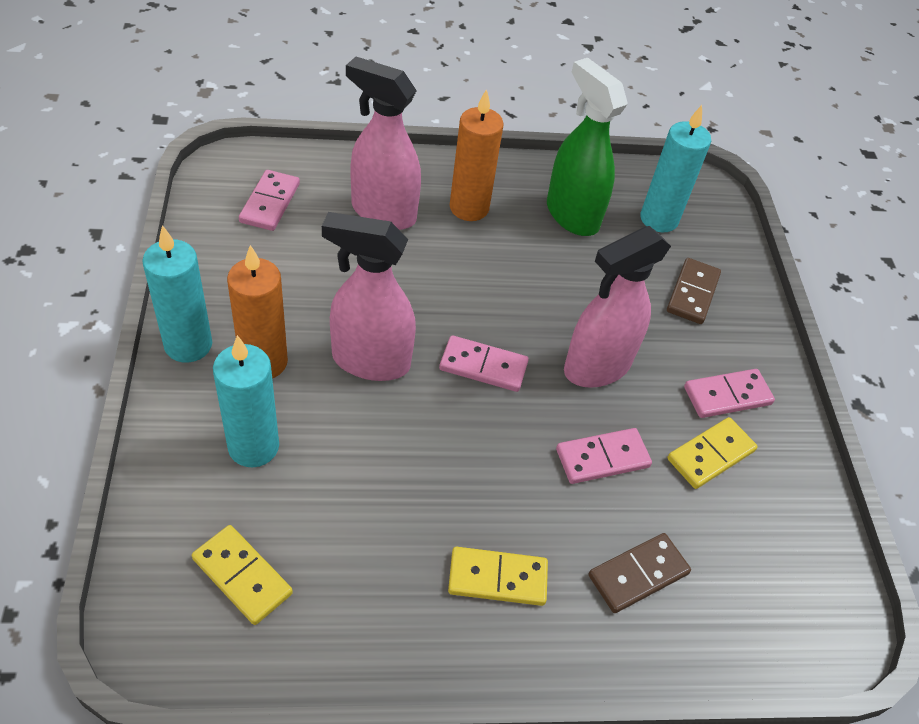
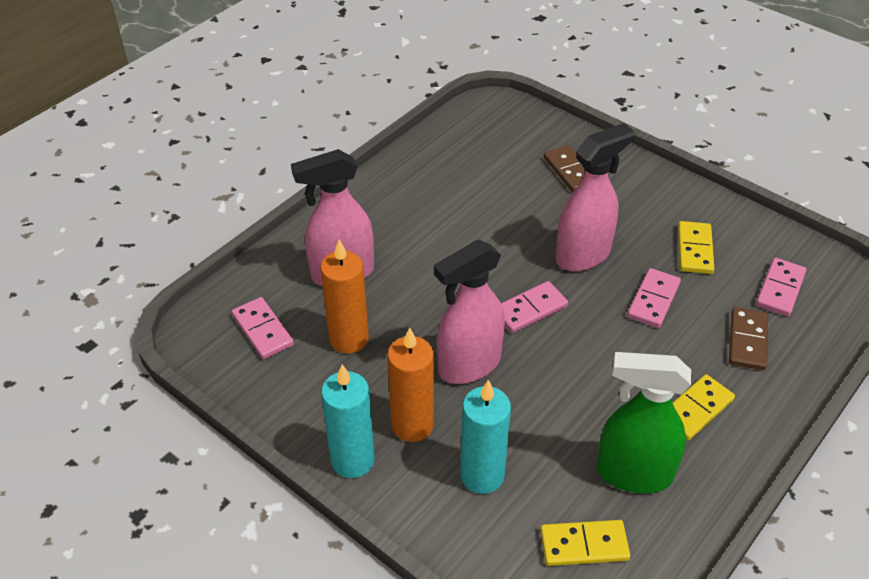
camera: 40 degrees left, 5 degrees down
orange candle [450,89,504,221] -> orange candle moved to [320,240,369,354]
green spray bottle [547,58,627,236] -> green spray bottle moved to [596,352,691,493]
pink spray bottle [564,226,671,388] -> pink spray bottle turned 135 degrees counterclockwise [556,123,635,271]
turquoise candle [640,105,711,232] -> none
pink domino [684,369,775,418] -> pink domino moved to [756,258,806,316]

